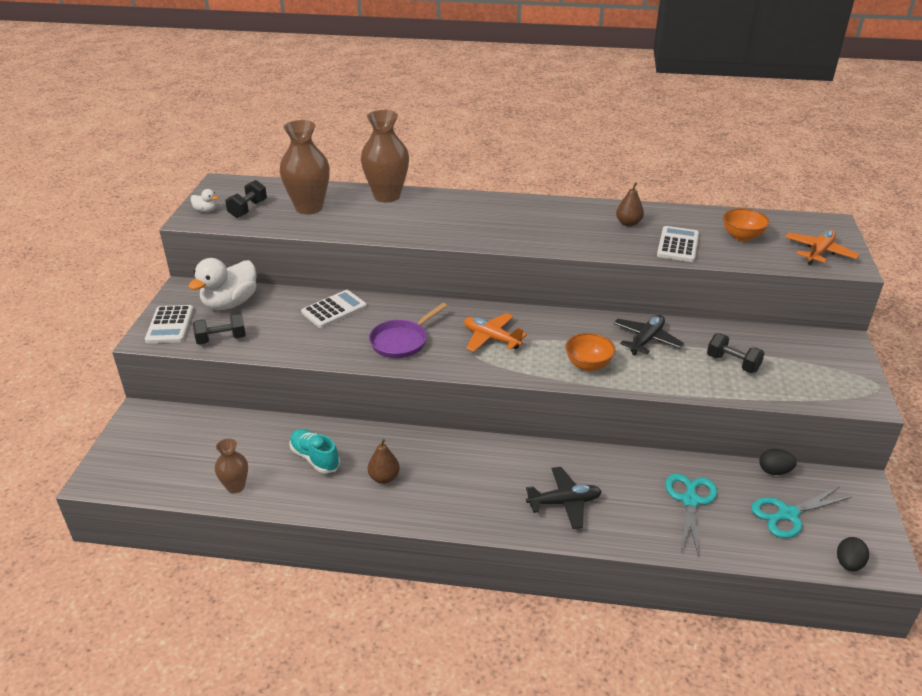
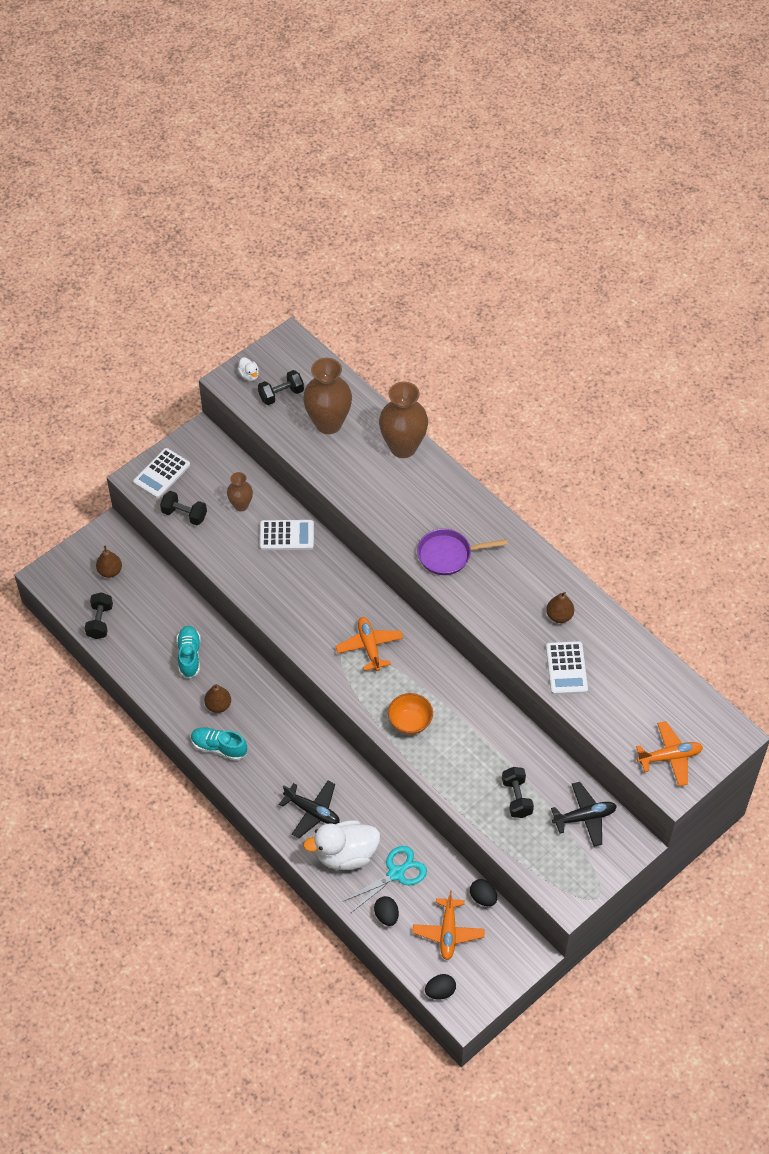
camera: 40 degrees right, 20 degrees up
white duck [188,258,256,310] -> white duck moved to [303,820,380,870]
brown vase [215,438,248,493] -> brown vase moved to [227,472,253,511]
purple pan [369,303,447,358] -> purple pan moved to [417,529,508,575]
black plane [613,315,685,355] -> black plane moved to [551,782,617,847]
white calculator [657,226,699,262] -> white calculator turned 120 degrees clockwise [546,641,588,695]
orange bowl [723,208,770,241] -> none
turquoise scissors [751,487,852,538] -> orange plane [412,890,485,960]
none -> black dumbbell [85,592,113,639]
none -> brown pear [96,545,122,578]
none -> turquoise shoe [191,727,247,761]
none -> black egg [374,896,399,926]

